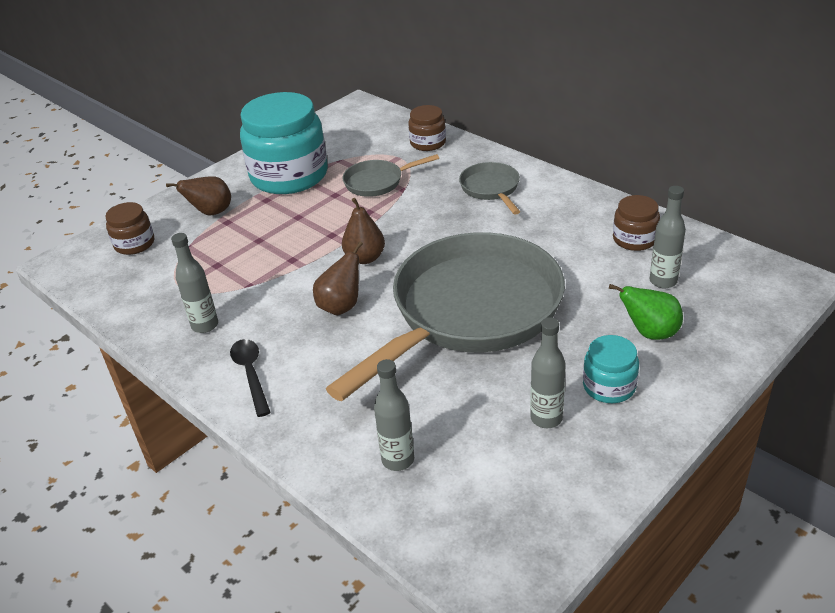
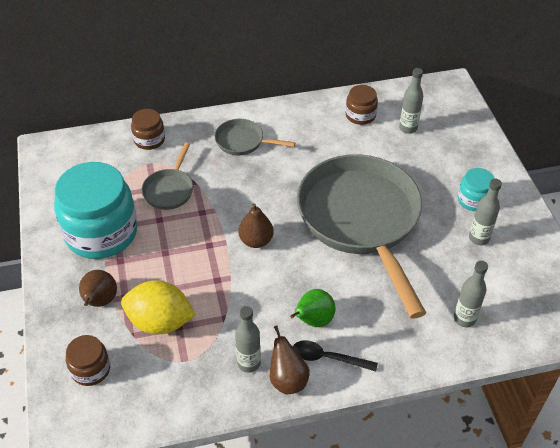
camera: 60 degrees left, 10 degrees up
brown pear [313,241,363,316] -> brown pear moved to [270,326,310,394]
green pear [609,284,683,340] -> green pear moved to [290,289,335,327]
none -> yellow lemon [121,280,196,334]

